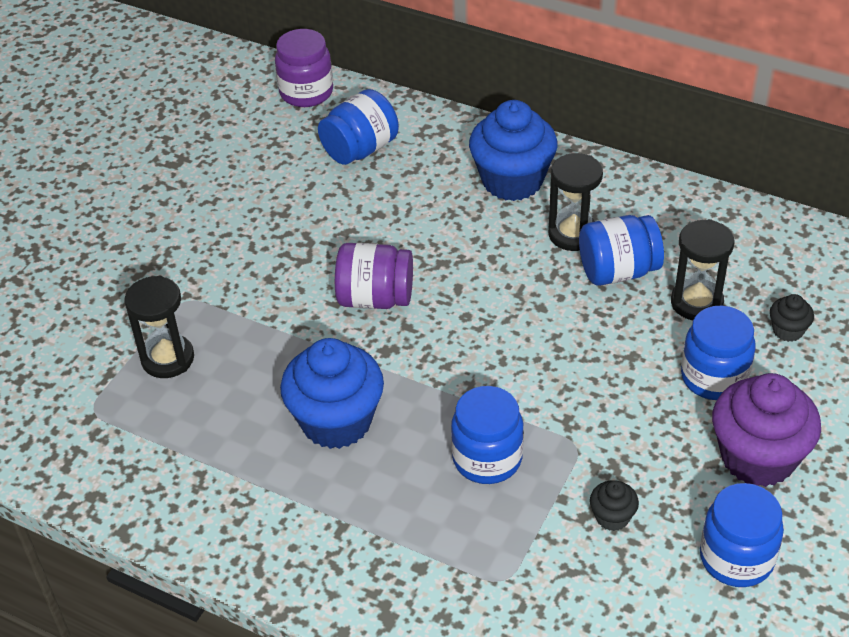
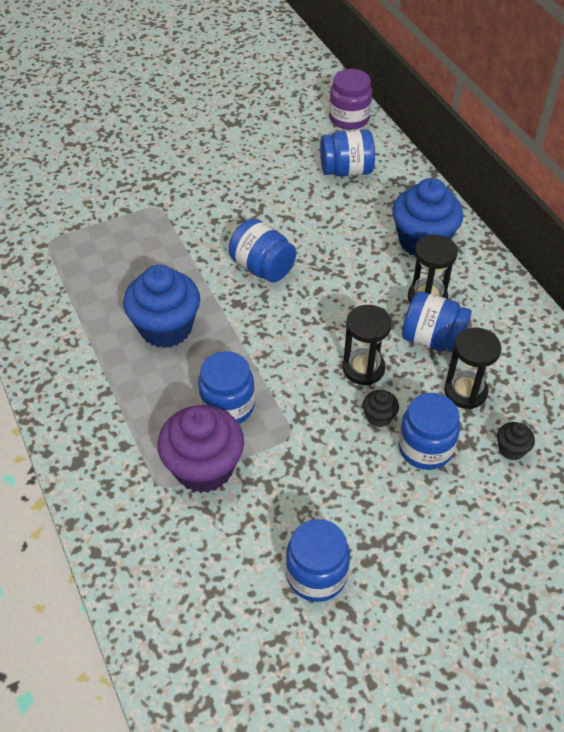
camera: 35 degrees right, 5 degrees up
black hourglass [124,275,194,378] -> black hourglass moved to [343,305,392,385]
purple jar [335,243,413,309] -> blue jar [229,218,296,283]
black cupcake [590,480,639,531] -> black cupcake moved to [363,390,399,427]
purple cupcake [712,373,821,487] -> purple cupcake moved to [157,405,244,493]

